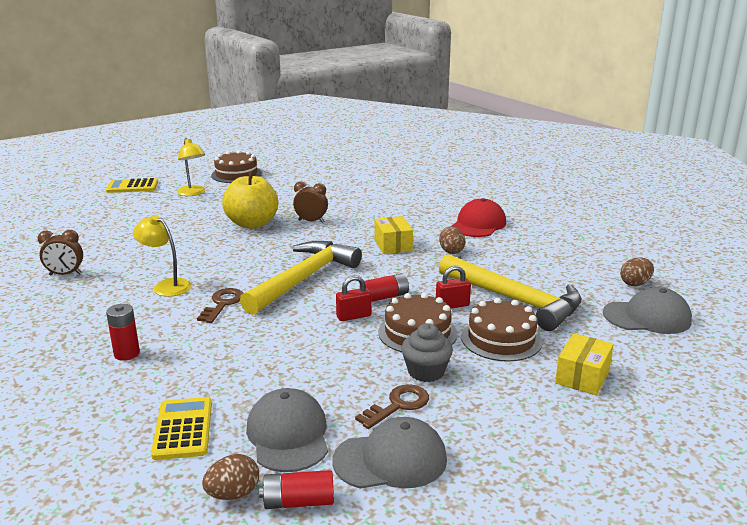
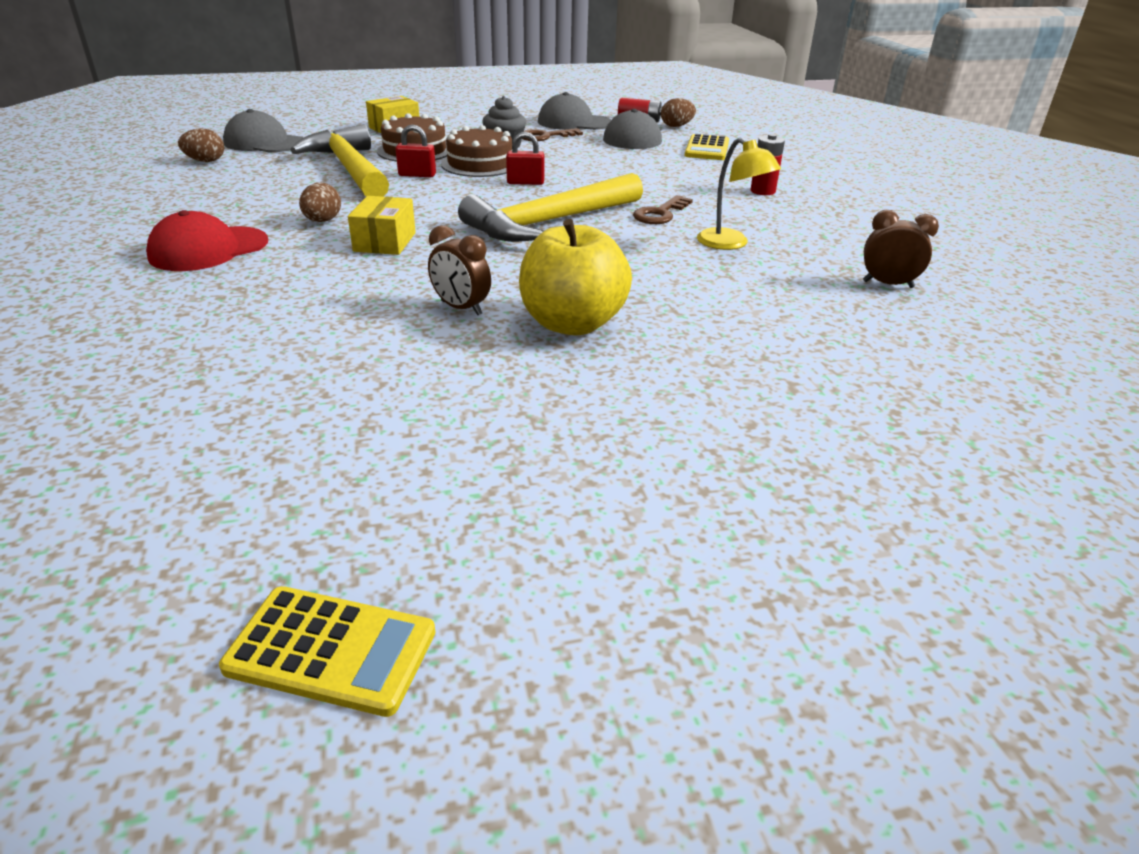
camera: 160 degrees left, 10 degrees up
yellow calculator [106,178,158,193] -> yellow calculator moved to [219,586,435,717]
yellow lamp [177,138,205,196] -> none
brown cake [211,150,262,183] -> none
red battery [364,273,409,302] -> none

